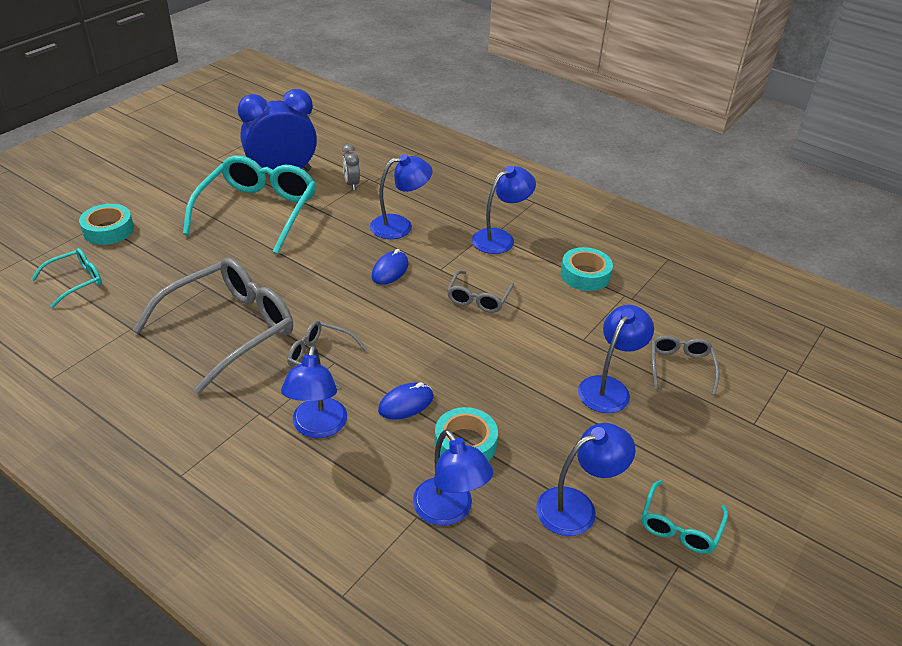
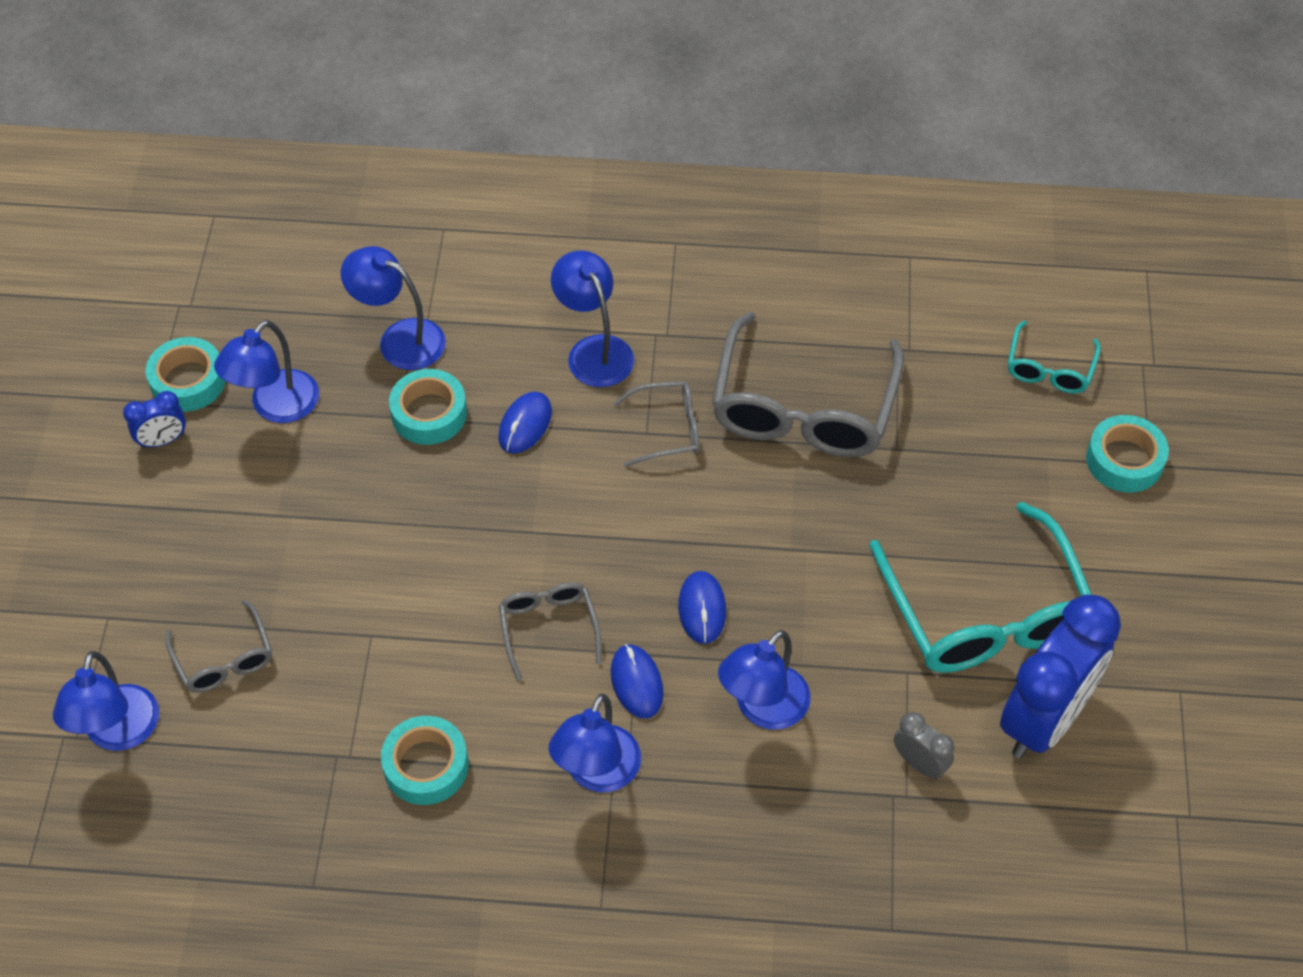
camera: 150 degrees right, 15 degrees up
blue lamp [578,305,654,413] -> blue lamp moved to [53,651,159,751]
turquoise glasses [642,480,728,554] -> blue clock [123,391,186,448]
none -> turquoise tape [146,337,226,412]
none -> blue mouse [611,644,664,719]

